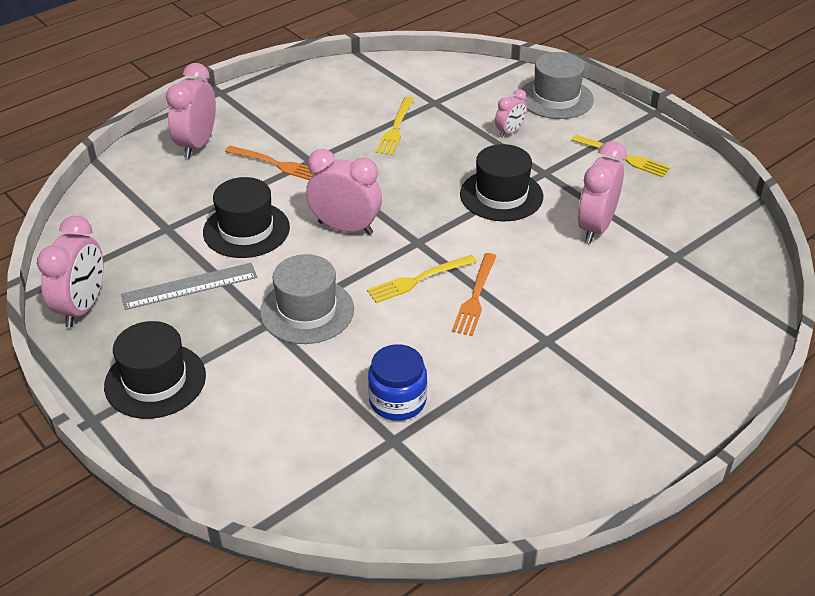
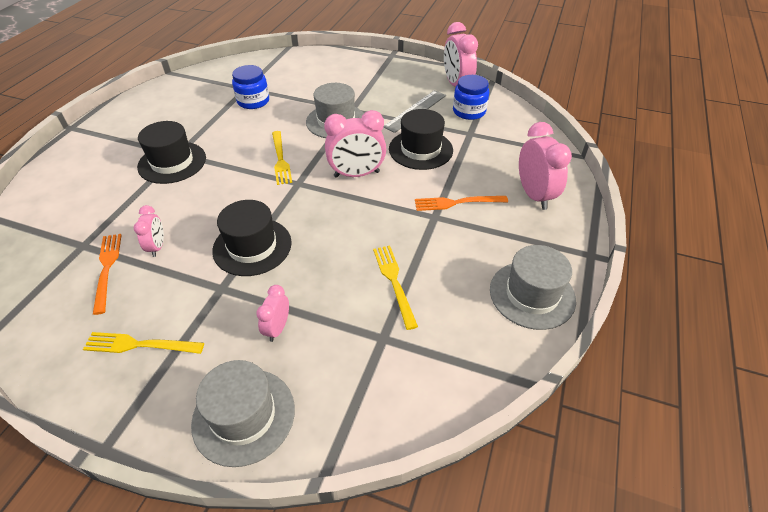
camera: 150 degrees right, 5 degrees up
black hat [104,321,206,419] -> black hat moved to [137,121,206,184]
yellow fork [367,255,477,303] -> yellow fork turned 135 degrees clockwise [272,131,292,185]
orange fork [452,253,497,336] -> orange fork moved to [93,234,122,315]
pink clock [578,141,627,243] -> pink clock [134,205,164,257], size x0.56
none -> blue jar [453,75,489,120]
none -> grey hat [490,245,576,330]

